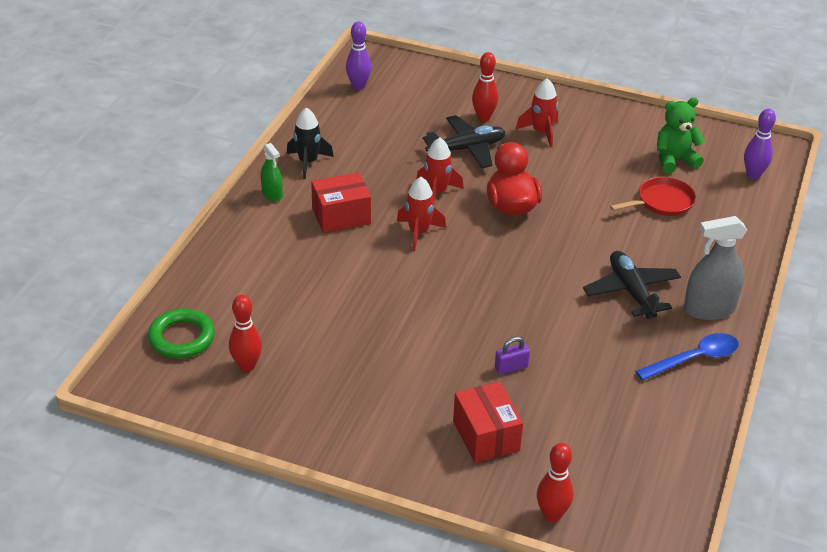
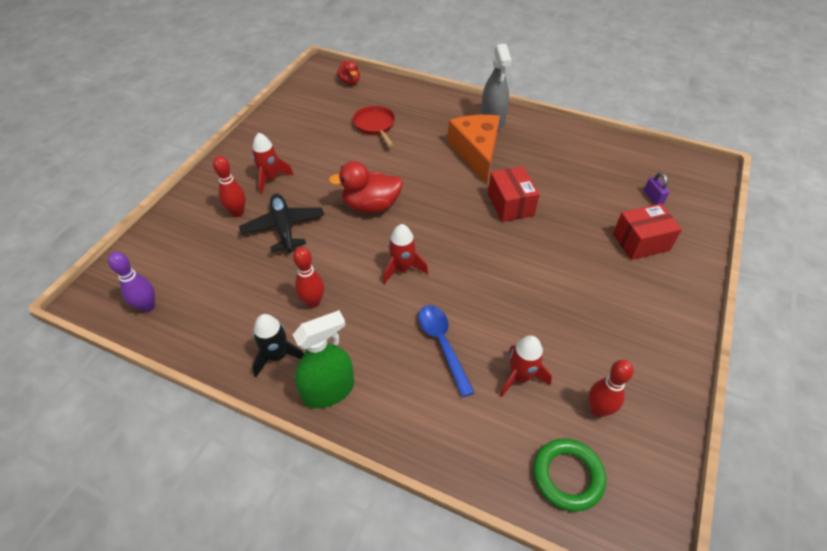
camera: 85 degrees left, 10 degrees up
green spray bottle [261,143,283,201] -> green spray bottle [293,310,354,409], size x1.77
red box [311,172,371,233] -> red box moved to [488,166,540,222]
red rocket [416,137,464,202] -> red rocket moved to [500,335,552,397]
purple padlock [495,337,530,375] -> purple padlock moved to [644,172,670,205]
red bowling pin [537,443,574,522] -> red bowling pin moved to [293,247,324,308]
black plane [583,251,681,319] -> orange cheese [448,115,500,184]
blue spoon [635,333,739,381] -> blue spoon moved to [418,305,475,397]
green teddy bear [657,97,705,173] -> none
purple bowling pin [744,109,776,179] -> red duck [337,60,360,85]

